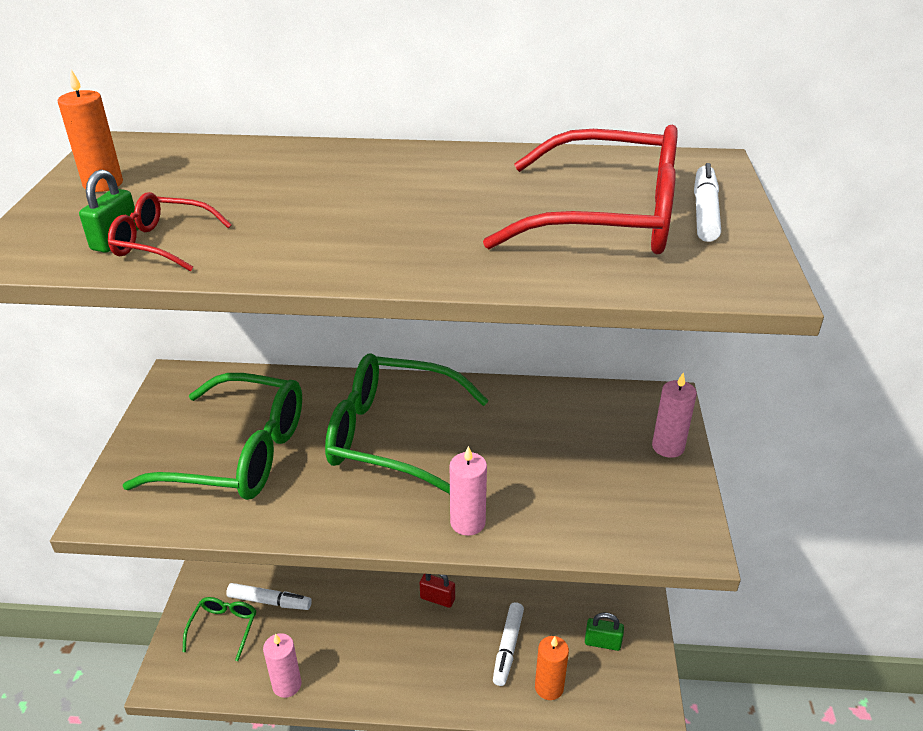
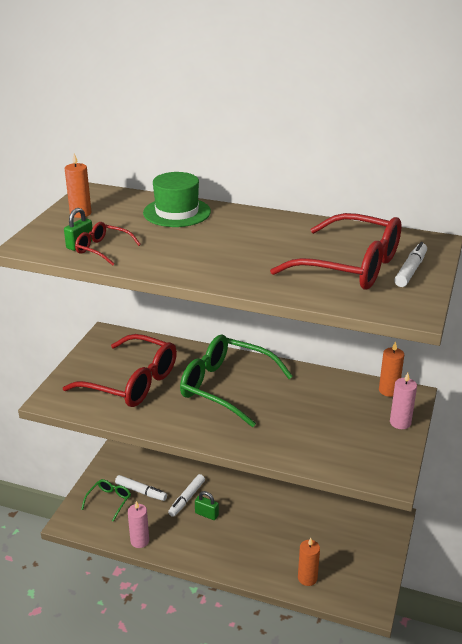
camera: 15 degrees right, 5 degrees down
green glasses [123,373,302,500] -> red glasses [63,334,177,407]
red padlock [420,574,455,608] -> none
pink candle [450,446,487,536] -> none
white marker [493,602,524,686] -> white marker moved to [168,474,205,517]
green padlock [585,613,624,651] -> green padlock moved to [195,491,219,520]
none -> green hat [143,172,211,227]
none -> orange candle [379,341,404,397]

